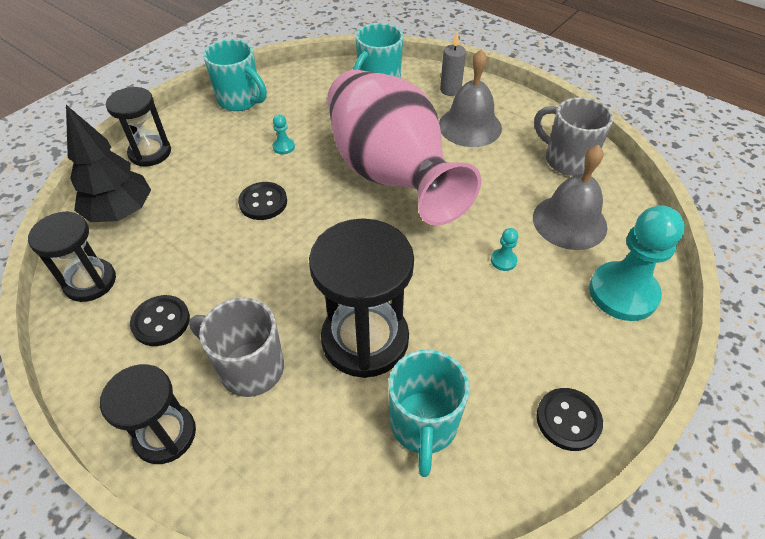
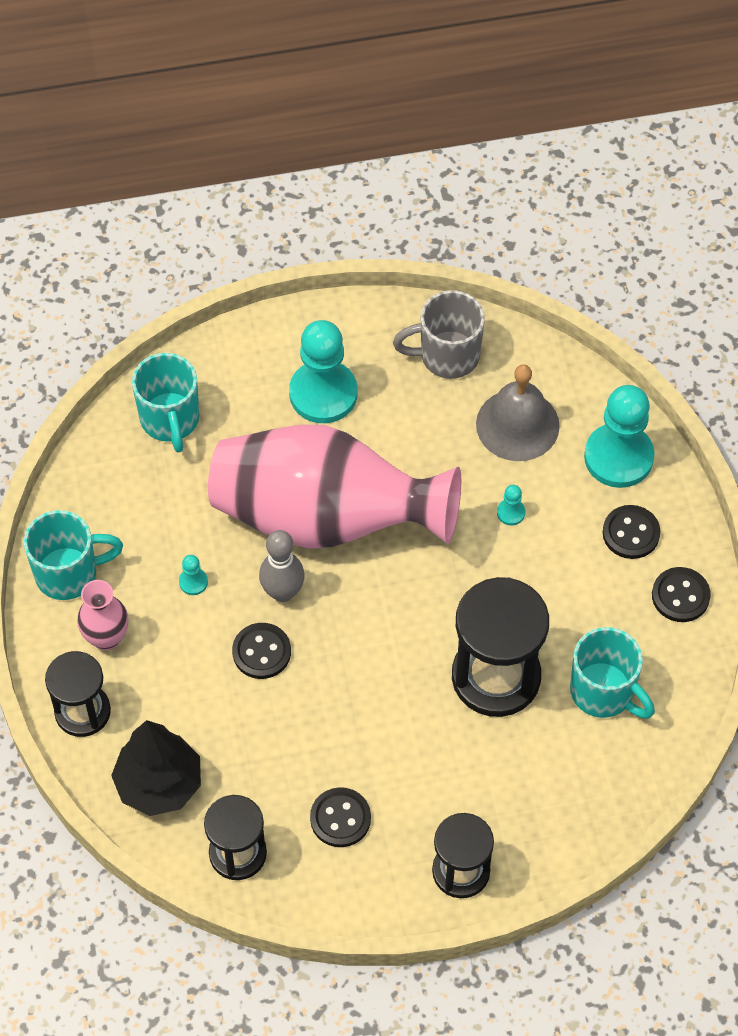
camera: 50 degrees left, 10 degrees up
grey mug [189,297,284,397] -> none
grey bell [439,49,502,147] -> turquoise pawn [289,320,358,423]
grey candle [440,33,466,96] -> none
none -> pink vase [77,580,129,651]
none -> grey bowling pin [259,530,305,602]
none -> black button [603,505,661,559]

